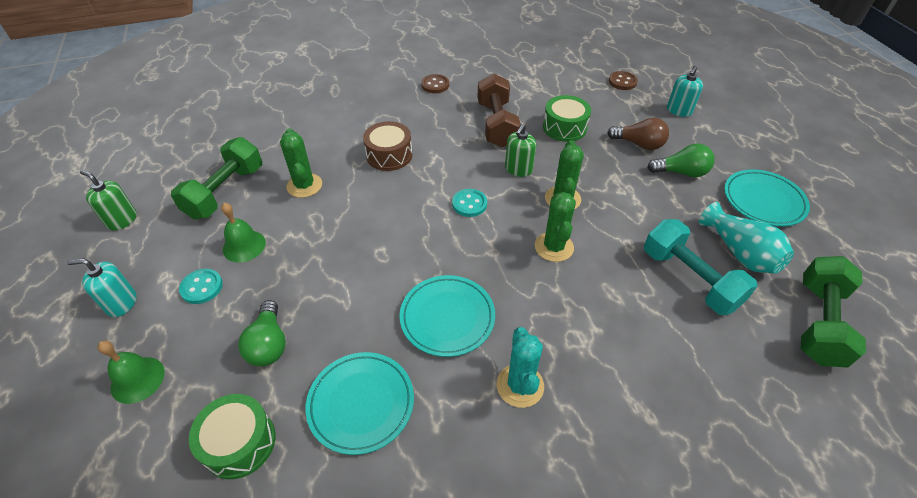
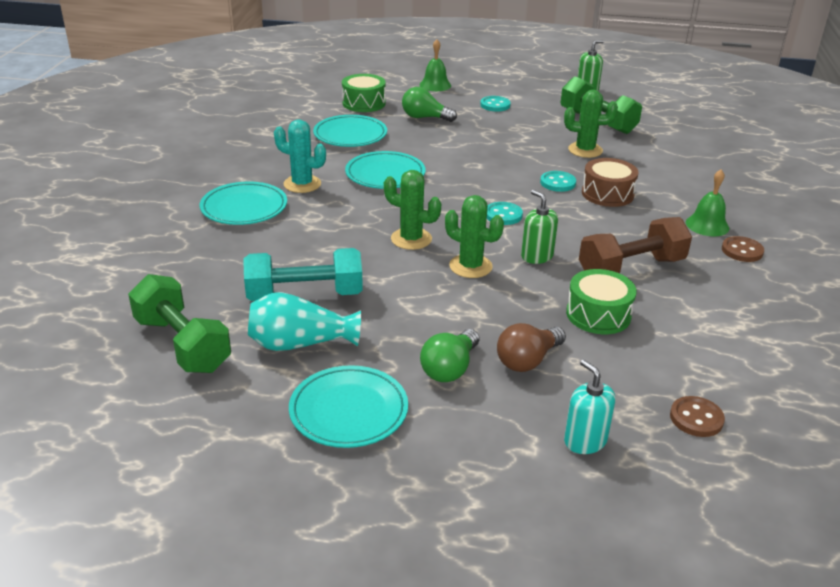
camera: 115 degrees right, 15 degrees down
turquoise soap dispenser [67,258,137,317] -> none
green bell [221,203,266,262] -> green bell moved to [686,169,729,236]
brown dumbbell [478,73,521,148] -> brown dumbbell turned 45 degrees counterclockwise [579,217,692,273]
none -> turquoise plate [200,182,287,225]
none -> turquoise button [540,171,576,192]

